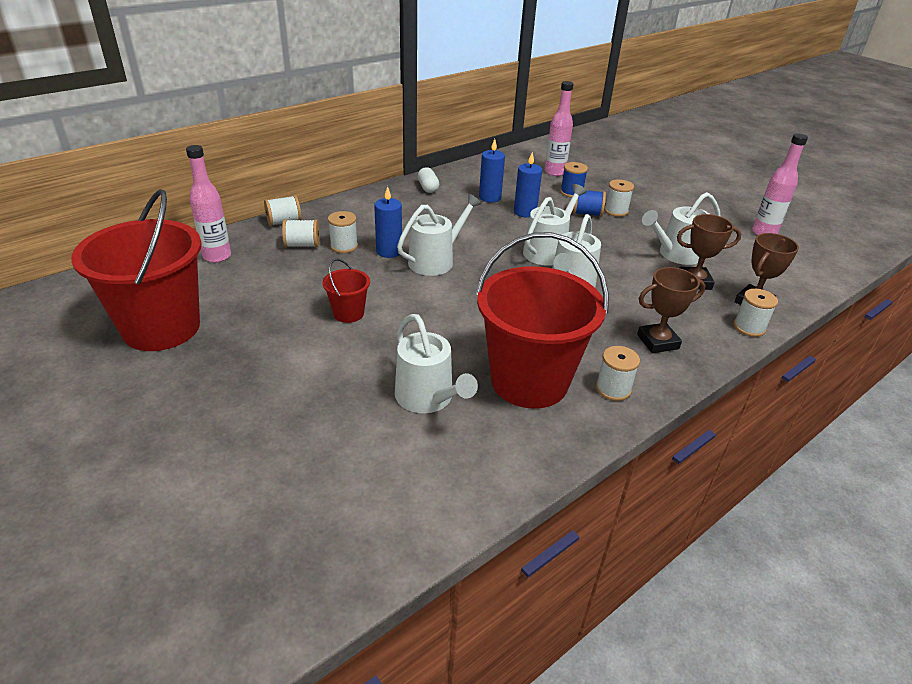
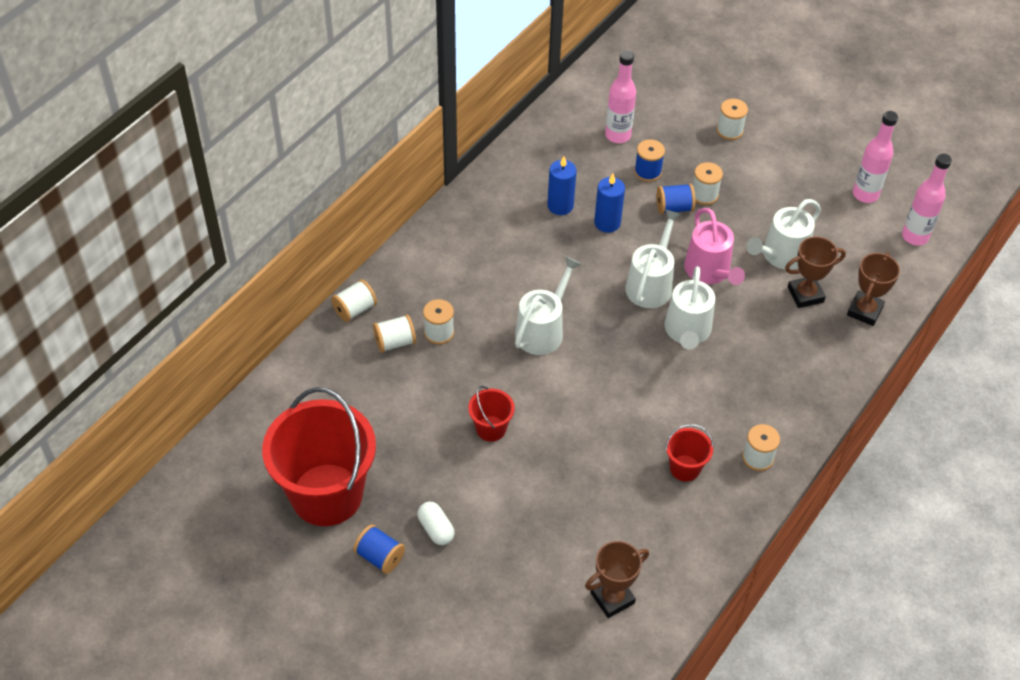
camera: 15 degrees left, 15 degrees up
pink bottle [186,145,231,263] -> pink bottle moved to [902,153,952,245]
blue candle [374,186,402,258] -> none
white watering can [395,314,478,413] -> none
white capsule [417,167,439,193] -> white capsule moved to [417,502,455,545]
red bucket [475,232,609,409] -> red bucket [665,424,714,482], size x0.44
brown trophy [637,267,705,353] -> brown trophy moved to [585,541,649,618]
white spool [733,289,778,337] -> white spool moved to [717,99,748,140]
none -> blue spool [353,524,405,574]
none -> pink watering can [684,208,745,285]

